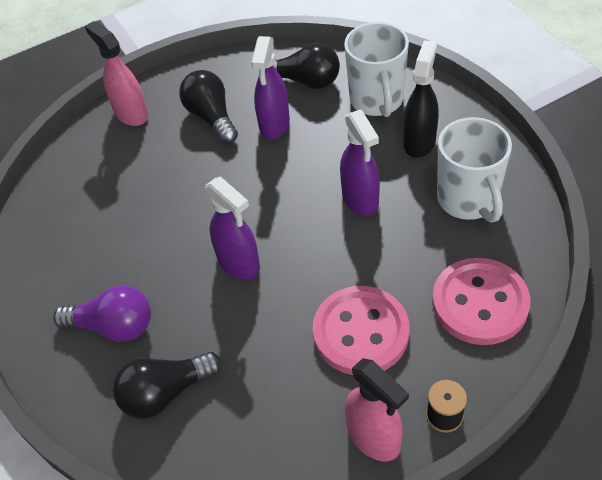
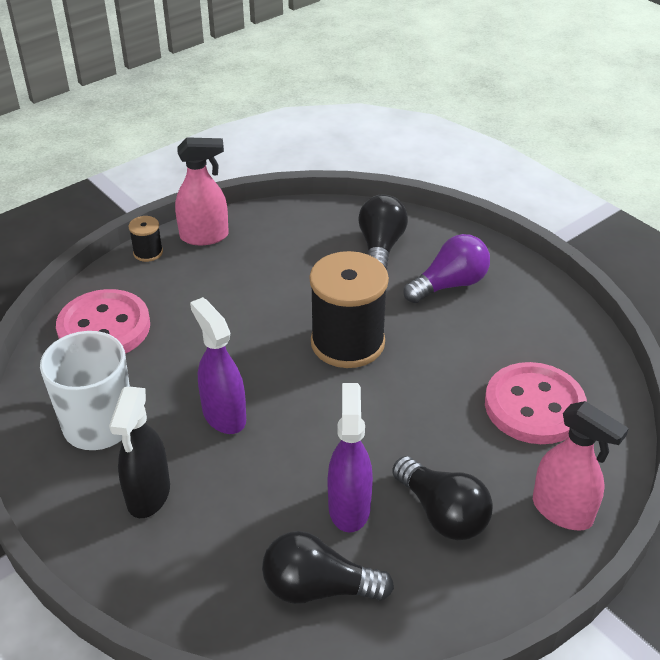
camera: 165 degrees right, 10 degrees down
purple light bulb [53,285,151,342] -> purple light bulb turned 150 degrees clockwise [403,234,490,303]
black light bulb [112,352,222,419] -> black light bulb turned 45 degrees counterclockwise [358,194,408,270]
purple spray bottle [205,176,260,279] -> black spool [309,251,389,368]
pink button [312,286,409,375] -> pink button moved to [485,362,587,444]
white mug [344,22,409,117] -> none
pink spray bottle [345,358,409,461] -> pink spray bottle turned 135 degrees clockwise [175,137,229,245]

